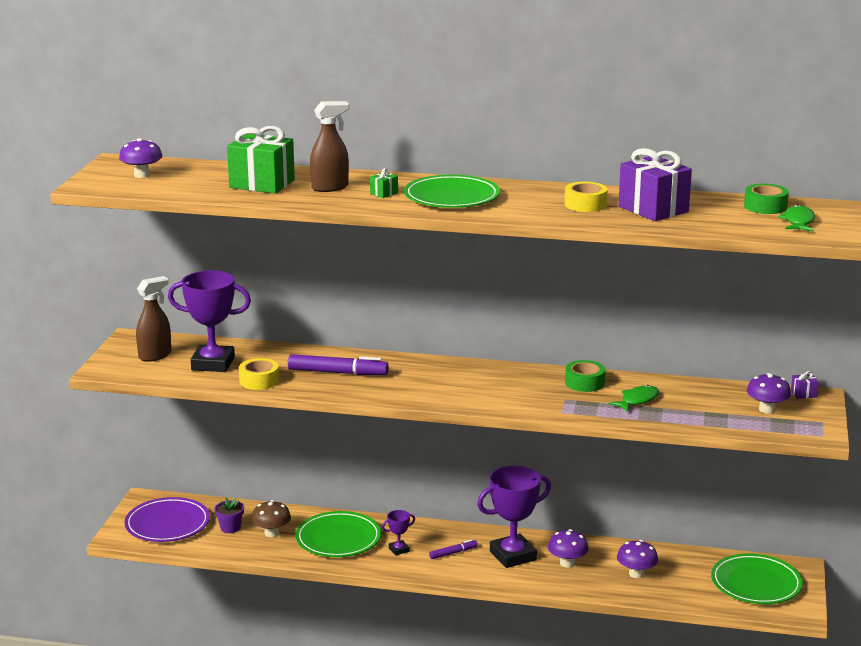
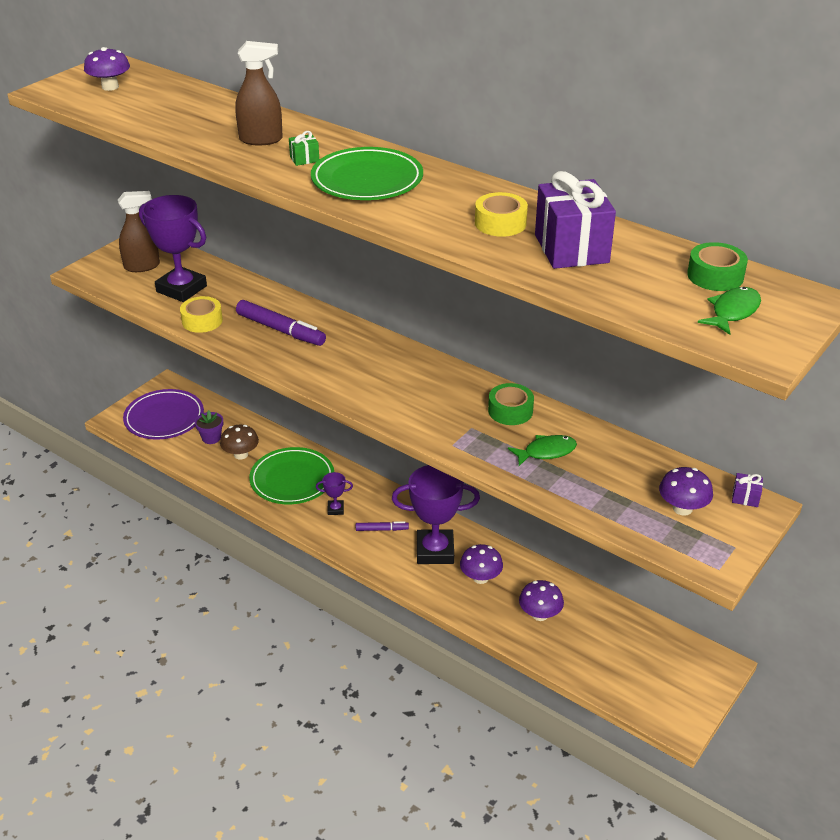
camera: 25 degrees right, 15 degrees up
green gift [227,126,295,194] -> none
green plate [711,553,803,604] -> none

